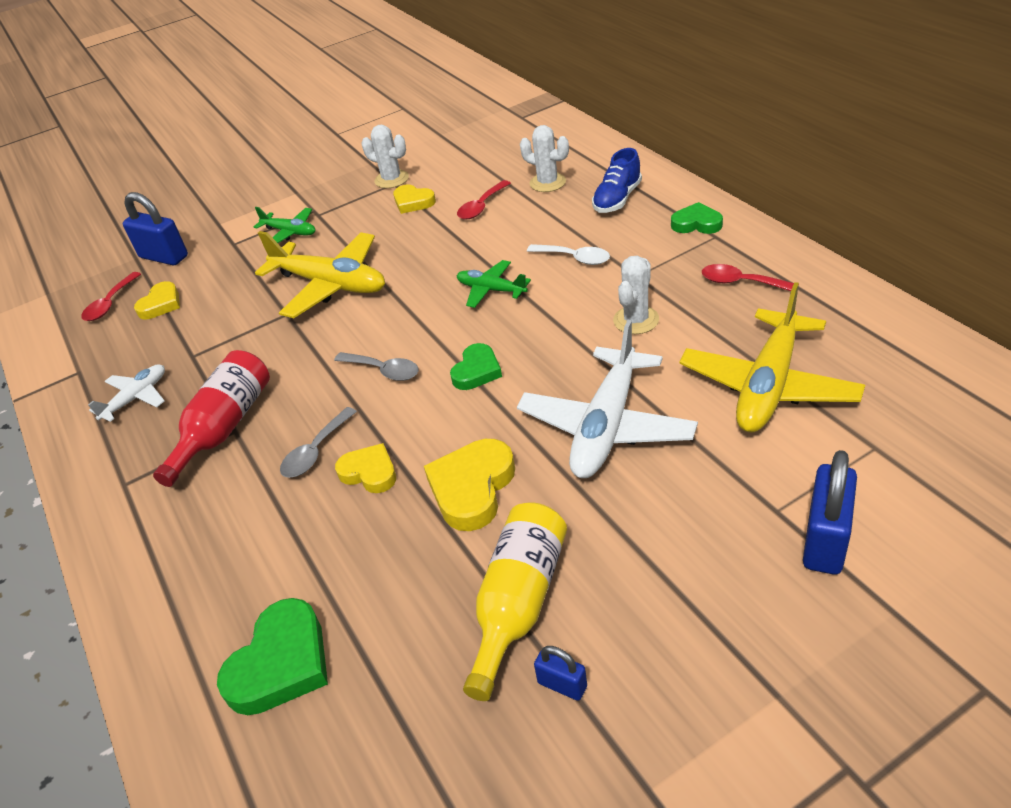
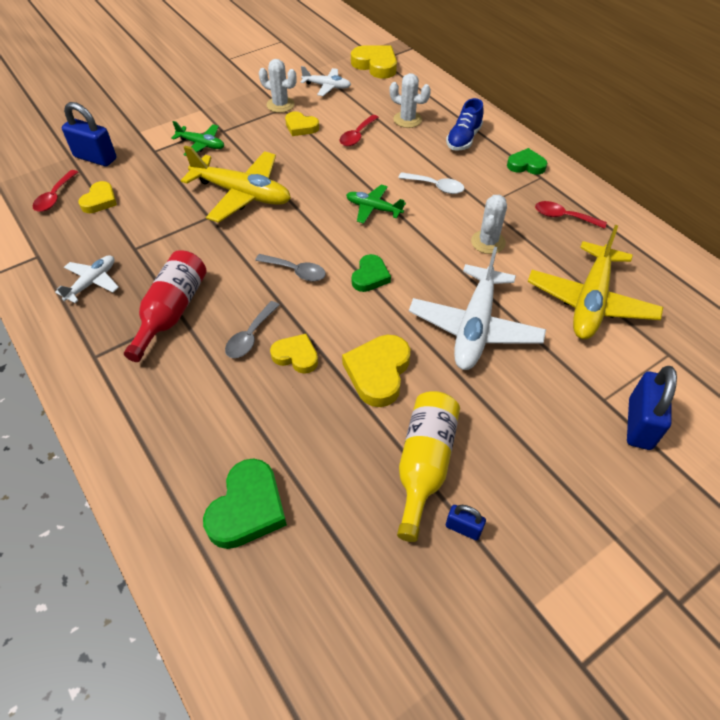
camera: 10 degrees left, 10 degrees up
none -> white plane [301,66,351,96]
none -> yellow heart [351,45,397,79]

